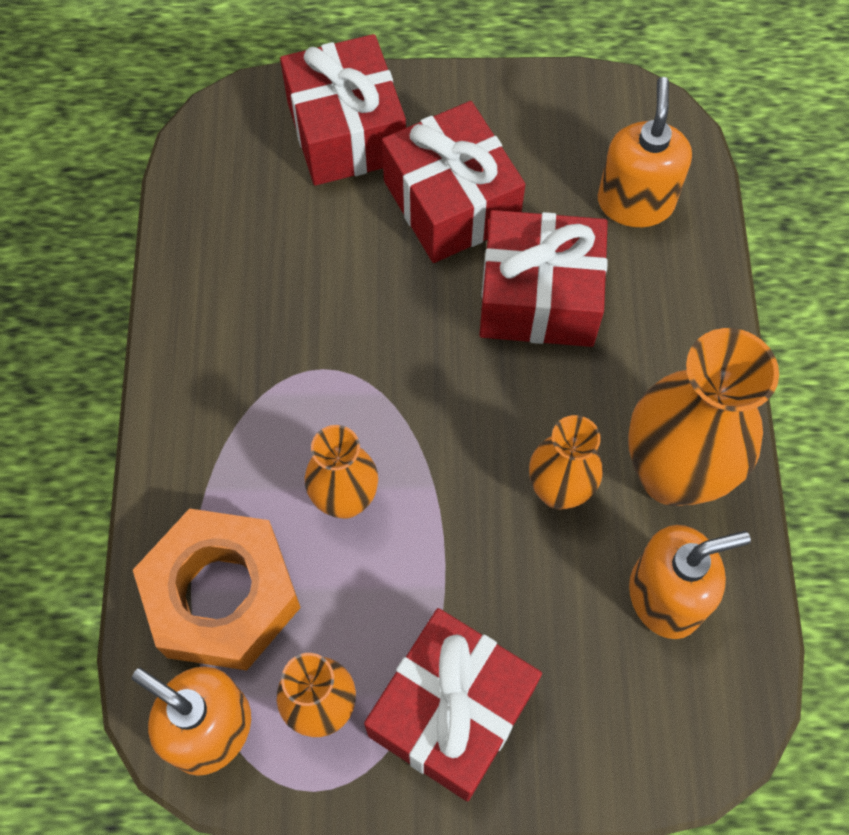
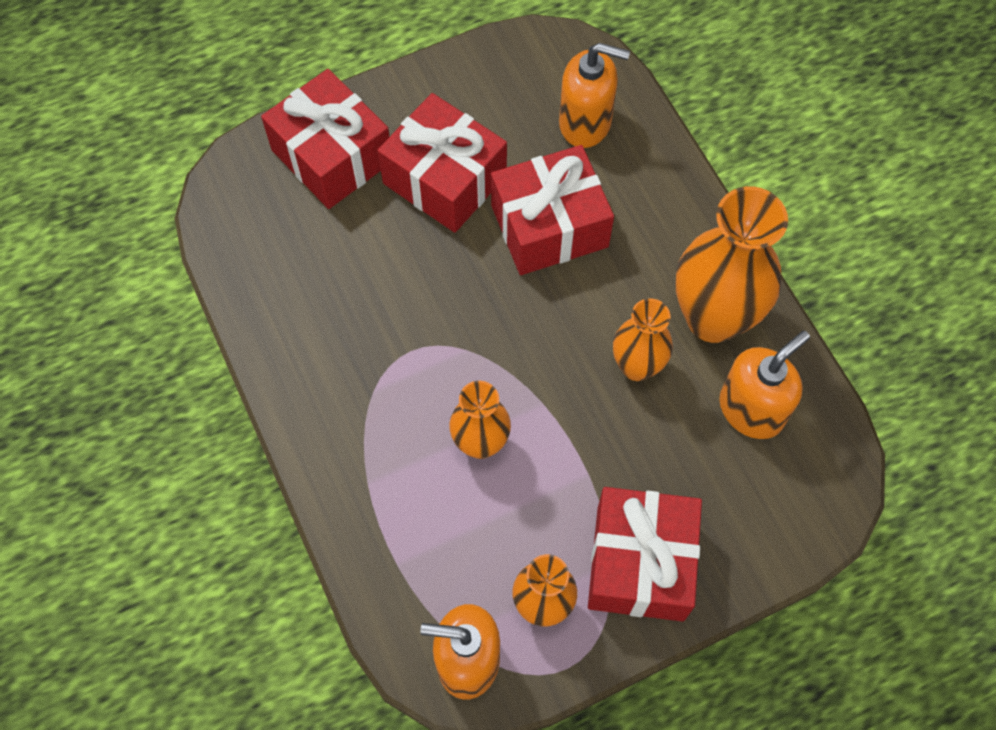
camera: 25 degrees left, 0 degrees up
orange nut [133,508,301,671] -> none
orange soap dispenser [597,77,692,227] -> orange soap dispenser turned 120 degrees clockwise [559,43,630,148]

